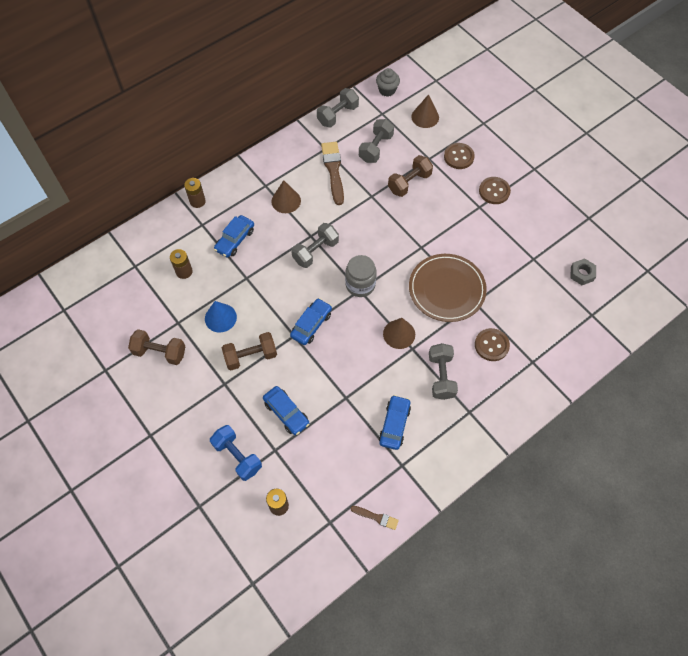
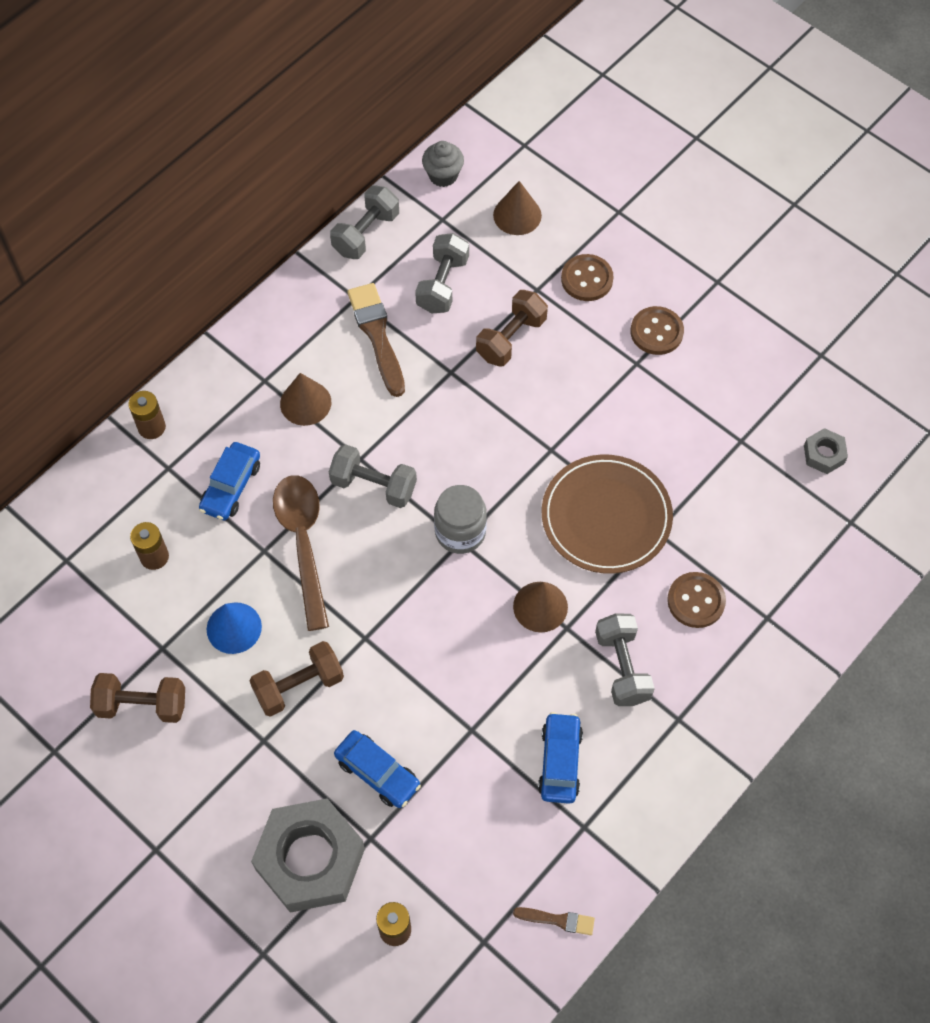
camera: 10 degrees left, 0 degrees up
blue dumbbell [210,425,262,481] -> grey nut [251,798,365,913]
blue car [290,298,332,345] -> none
grey dumbbell [291,223,339,268] -> grey dumbbell turned 75 degrees clockwise [329,444,417,508]
none -> brown spoon [273,475,329,631]

